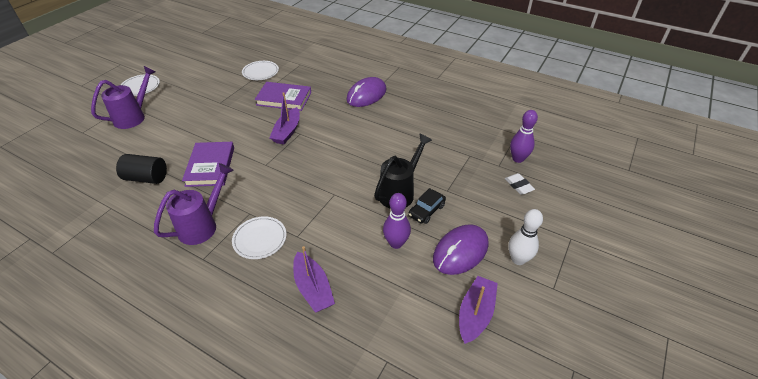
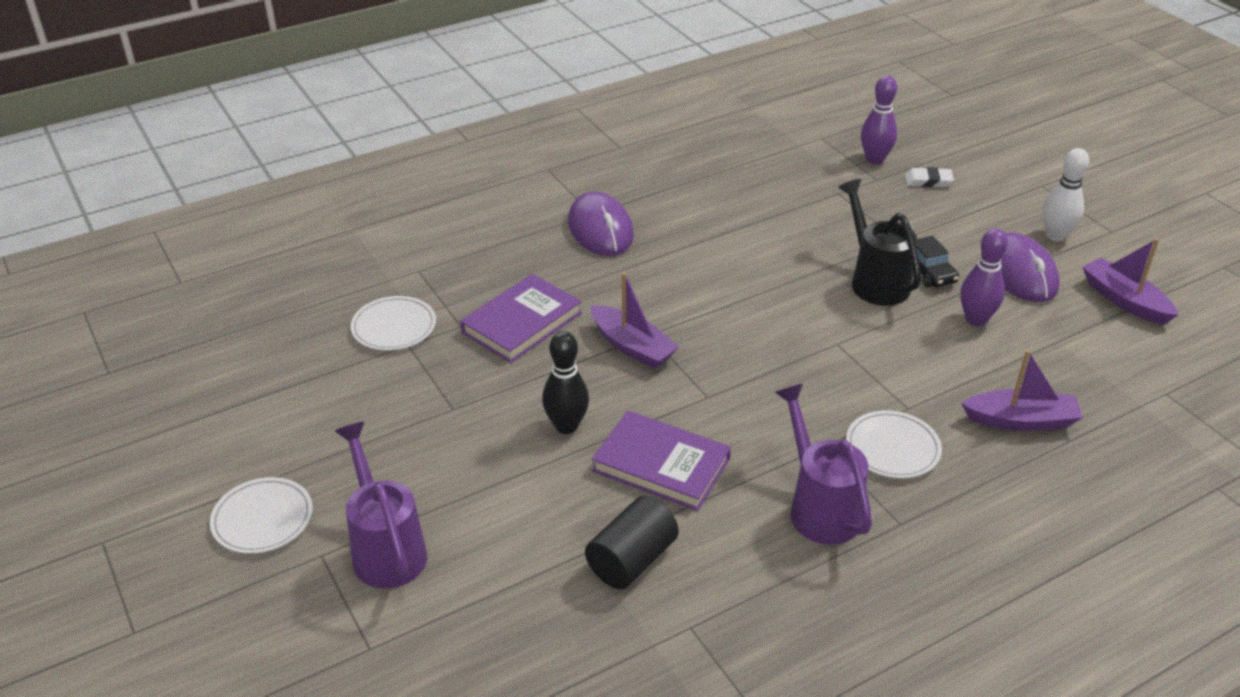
camera: 60 degrees left, 5 degrees down
none -> black bowling pin [542,331,589,434]

